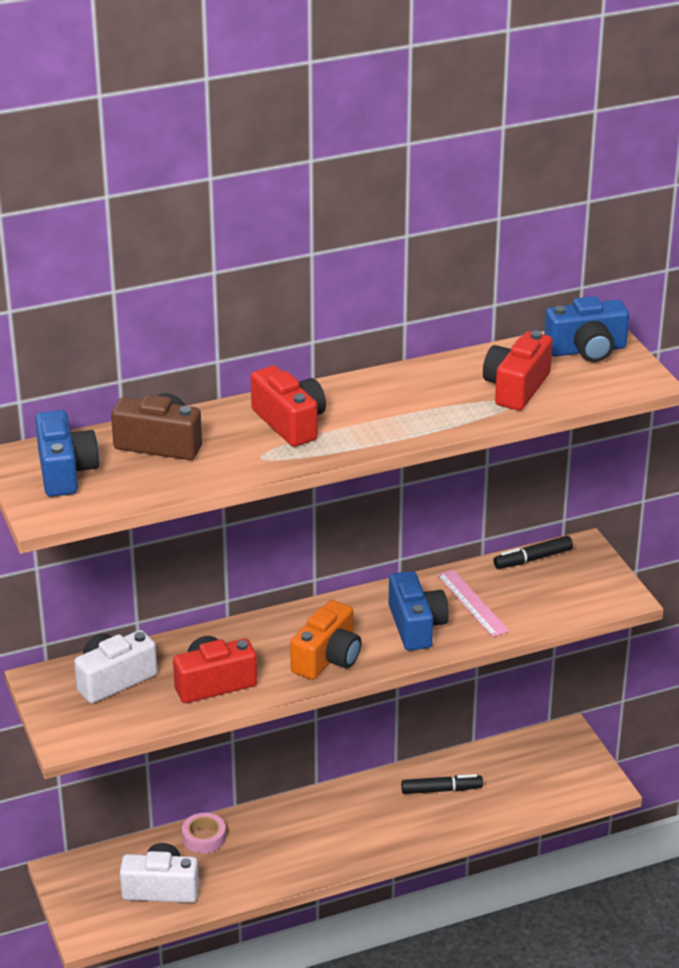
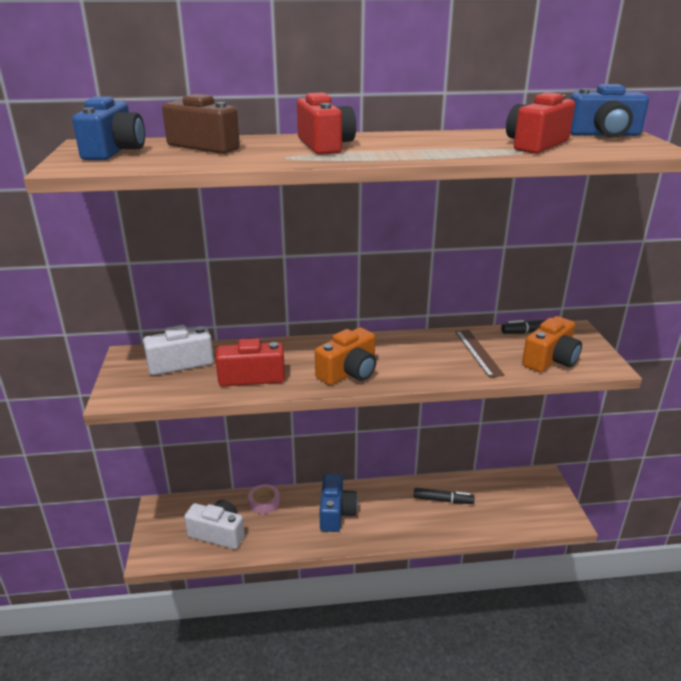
camera: 15 degrees right, 5 degrees down
blue camera [389,571,449,651] -> blue camera moved to [319,474,358,532]
pink ruler [437,569,509,637] -> brown ruler [455,330,504,378]
none -> orange camera [522,316,582,373]

